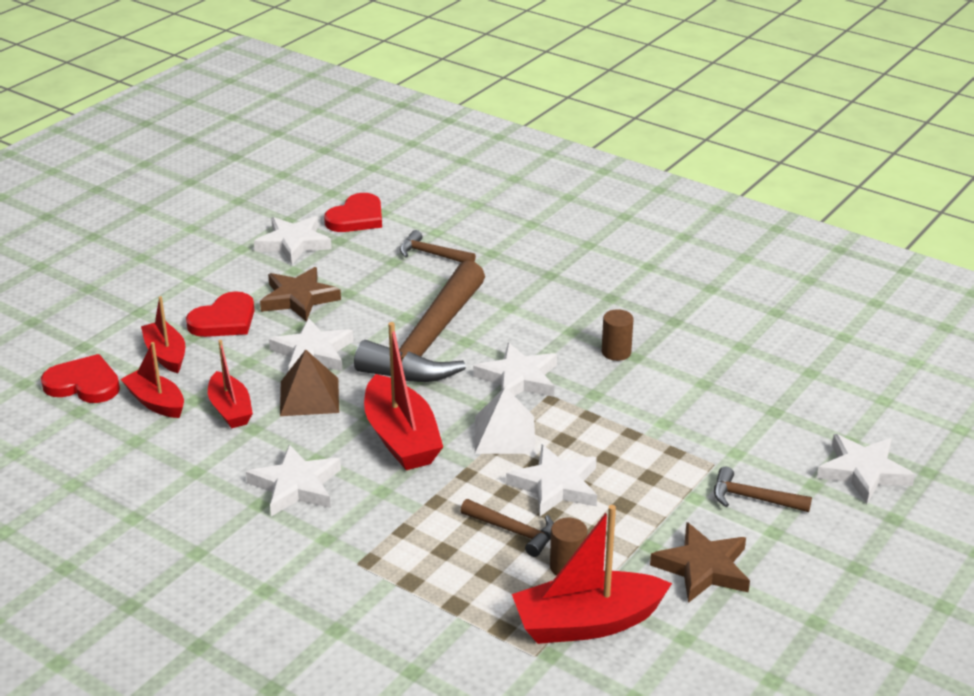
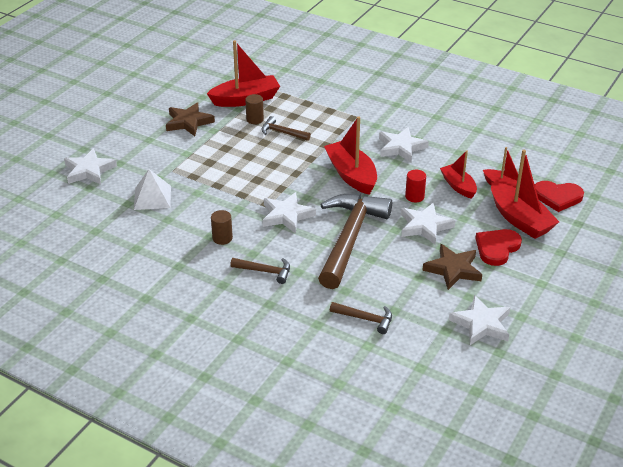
camera: 175 degrees right, 5 degrees up
red boat [141,296,185,373] -> red boat [491,150,559,239], size x1.61
brown pyramid [280,349,339,416] -> red cylinder [405,170,426,202]
red heart [324,193,382,232] -> none
white pyramid [475,387,536,454] -> white pyramid moved to [134,169,171,210]
white star [506,445,597,516] -> none
brown hammer [714,467,812,512] -> brown hammer moved to [230,258,290,284]

